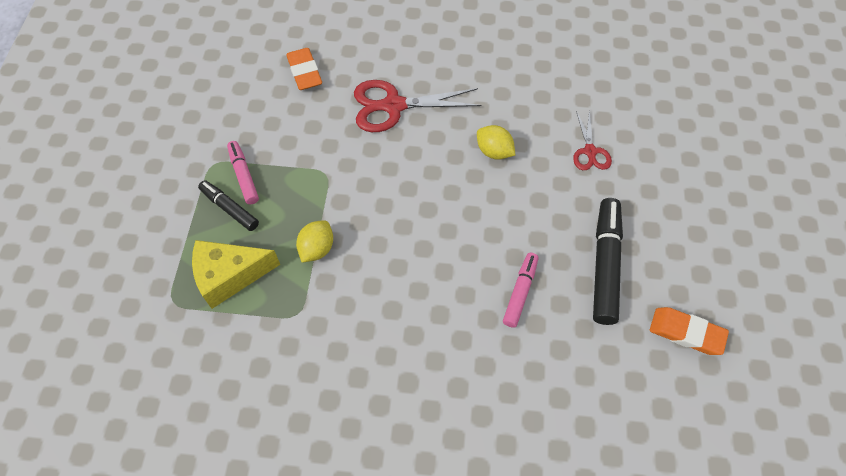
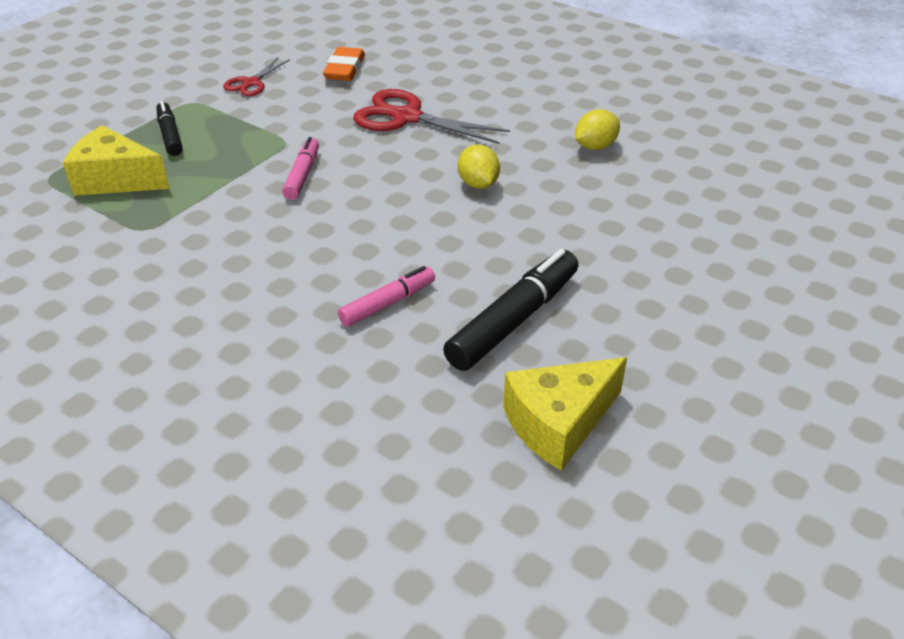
camera: 30 degrees right, 20 degrees down
pink marker [227,141,259,204] -> pink marker moved to [282,137,319,200]
yellow lemon [296,220,333,263] -> yellow lemon moved to [575,109,620,150]
red scissors [573,110,612,170] -> red scissors moved to [223,58,290,96]
orange eraser [650,307,729,355] -> yellow cheese [503,357,627,471]

